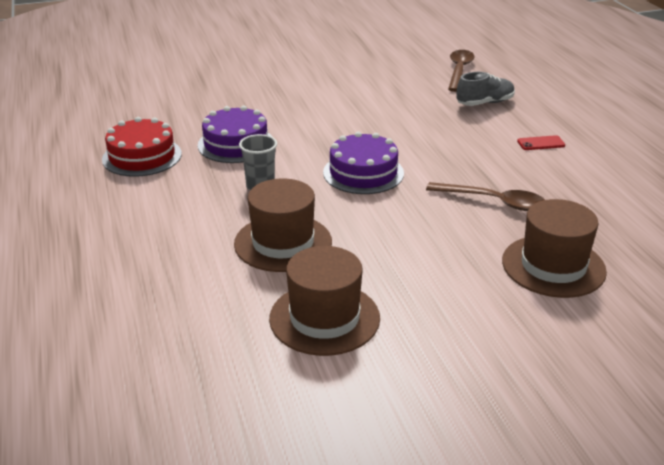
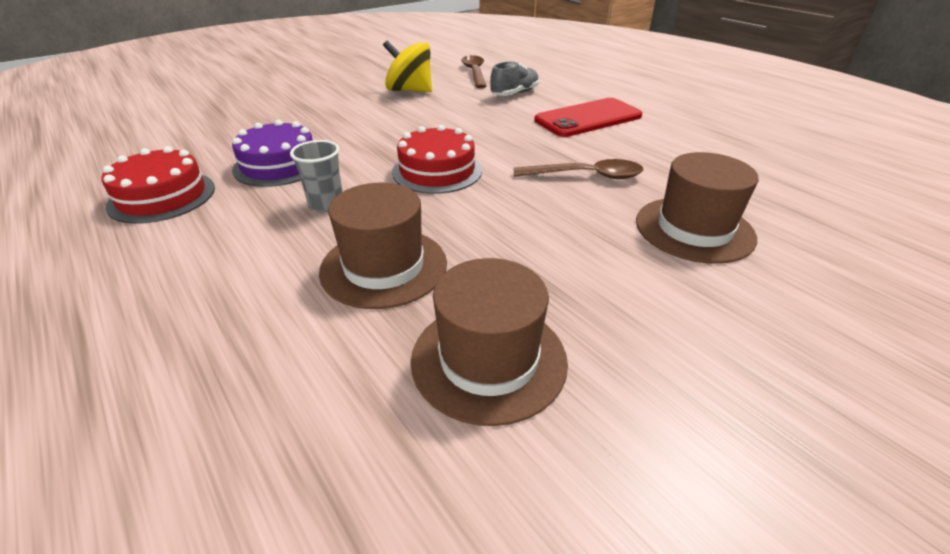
camera: 20 degrees left, 5 degrees up
purple cake [323,132,404,194] -> red cake [392,125,482,194]
red phone [517,135,565,150] -> red phone [534,98,642,137], size x2.41
none -> yellow spinning top [383,40,432,92]

